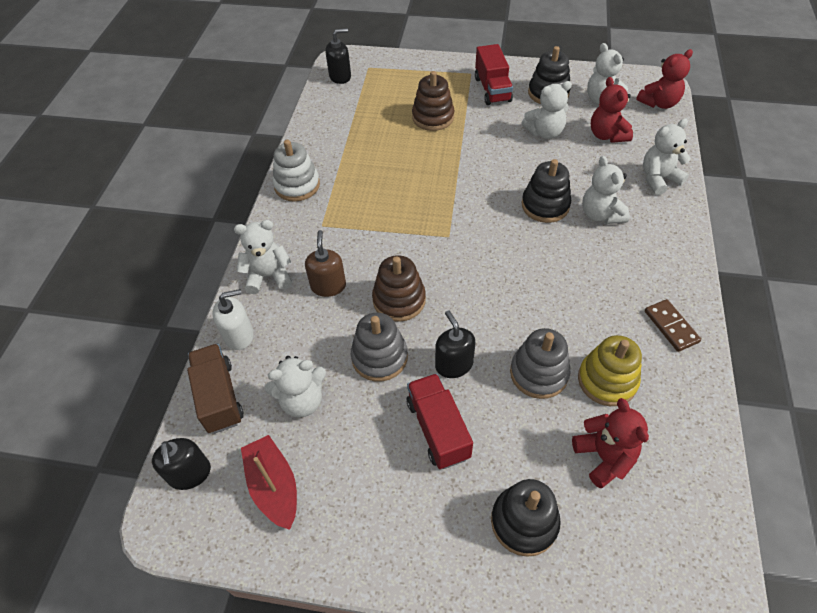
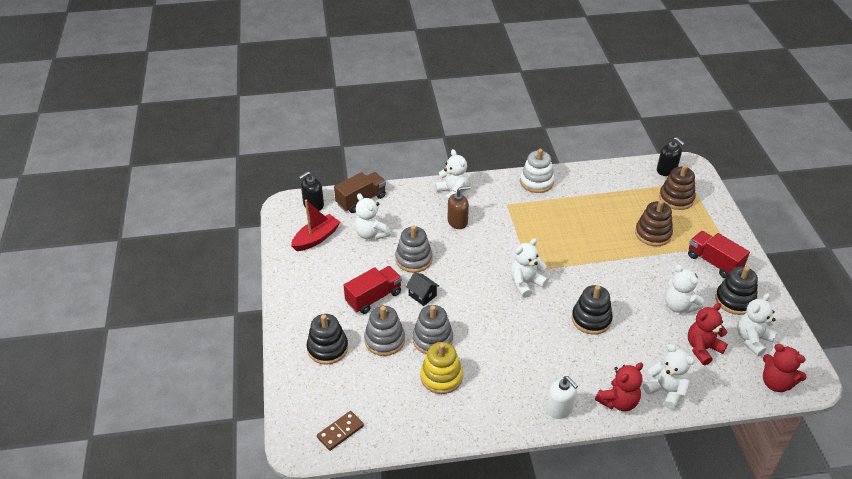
camera: 70 degrees right, 10 degrees down
white soap dispenser [212,289,254,350] -> white soap dispenser moved to [547,376,578,419]
brown stacking toy [372,255,426,322] -> brown stacking toy moved to [659,165,696,210]
black soap dispenser [435,310,475,378] -> black house [406,272,439,306]
red truck [475,44,513,105] -> red truck turned 75 degrees clockwise [688,231,750,278]
red teddy bear [572,398,649,488] -> red teddy bear moved to [595,362,643,411]
white teddy bear [582,156,630,224] -> white teddy bear moved to [511,238,548,298]
brown domino [645,299,701,352] -> brown domino moved to [317,411,364,451]
none -> grey stacking toy [364,306,405,356]

